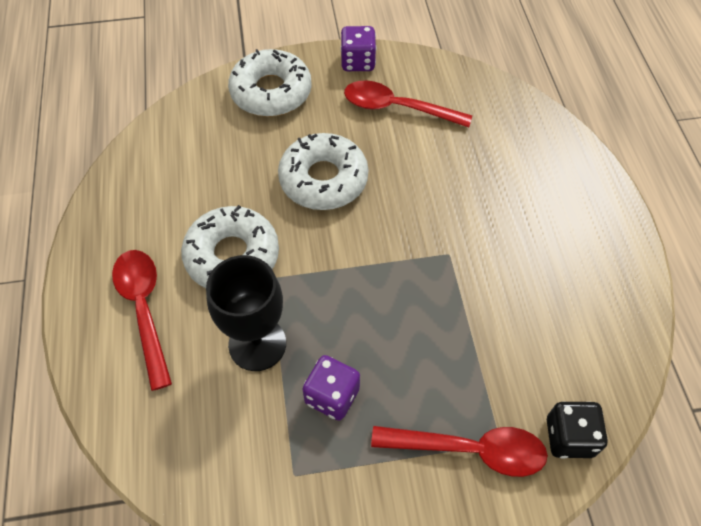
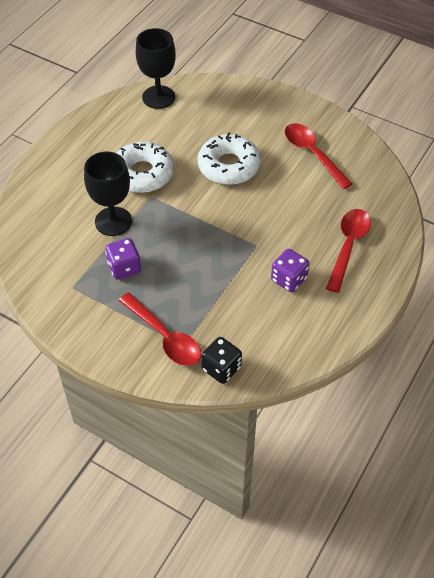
camera: 40 degrees right, 5 degrees down
red spoon [112,250,172,391] -> red spoon moved to [326,209,371,293]
white donut [228,49,312,117] -> none
purple dice [341,26,376,71] -> purple dice moved to [271,249,310,292]
none -> black goblet [136,28,176,109]

